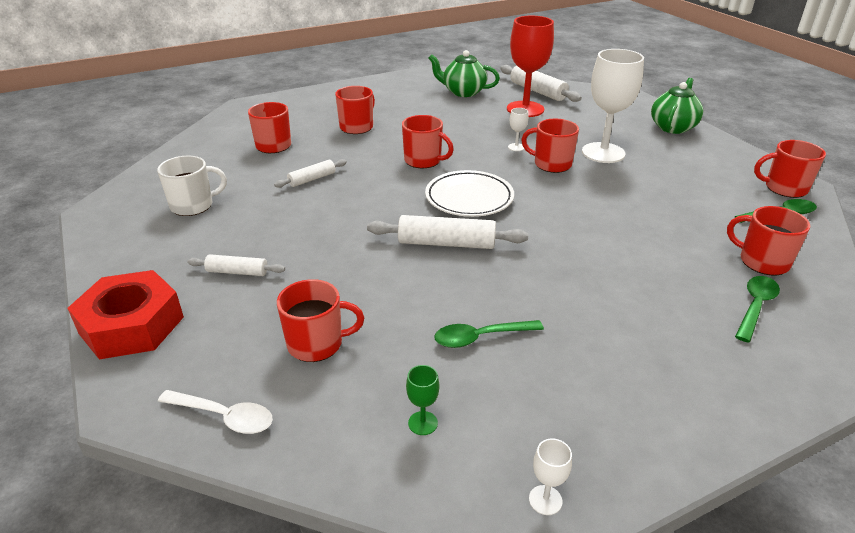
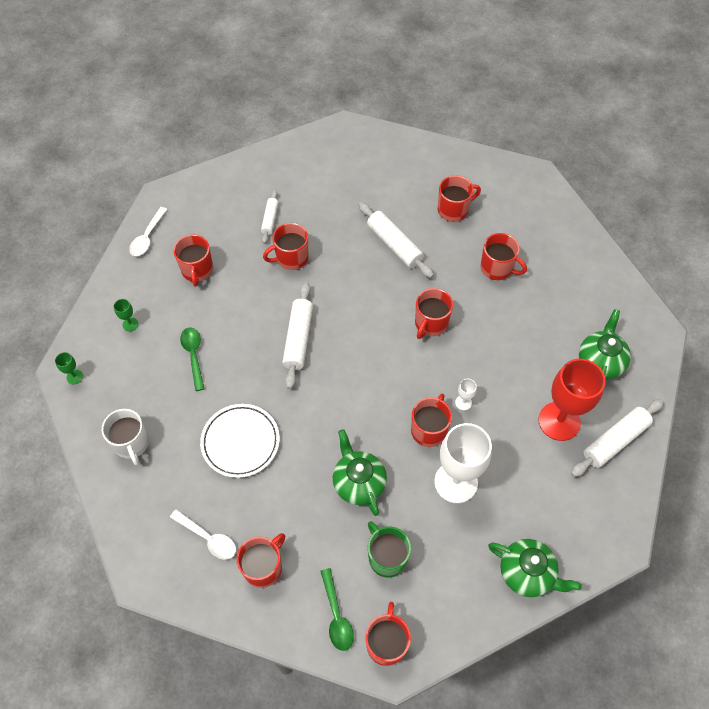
camera: 90 degrees right, 25 degrees up
red nut [67,270,184,359] -> none
white mug [157,156,227,216] -> white mug moved to [102,409,149,465]
white rolling pin [274,159,347,188] -> white rolling pin [358,202,434,278], size x1.70
white plate [425,170,514,217] -> white plate moved to [200,404,280,478]
white goblet [529,438,572,515] -> green goblet [55,352,83,384]
green spoon [735,276,780,343] -> white spoon [170,509,236,560]
none -> red mug [263,223,308,270]
none -> green teapot [333,429,387,516]
none -> green mug [368,521,411,578]

